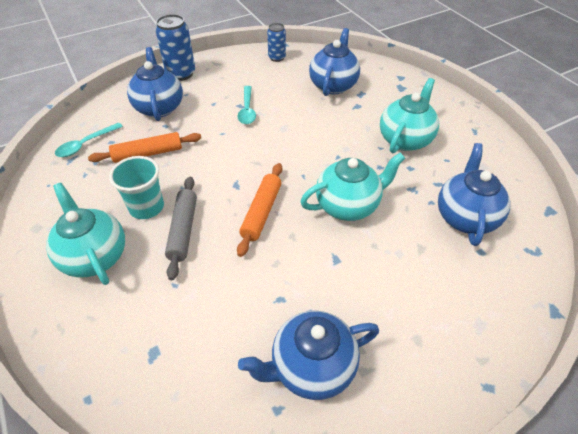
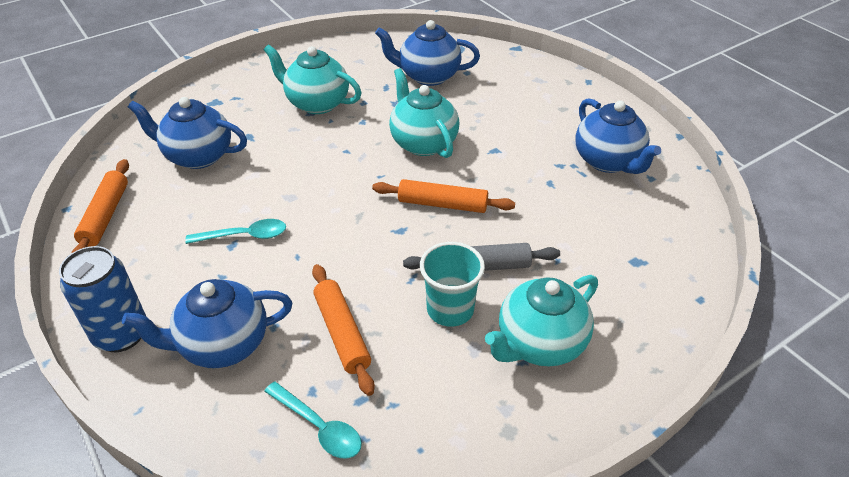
camera: 95 degrees left, 5 degrees down
blue can [267,23,286,62] -> orange rolling pin [72,159,129,253]

